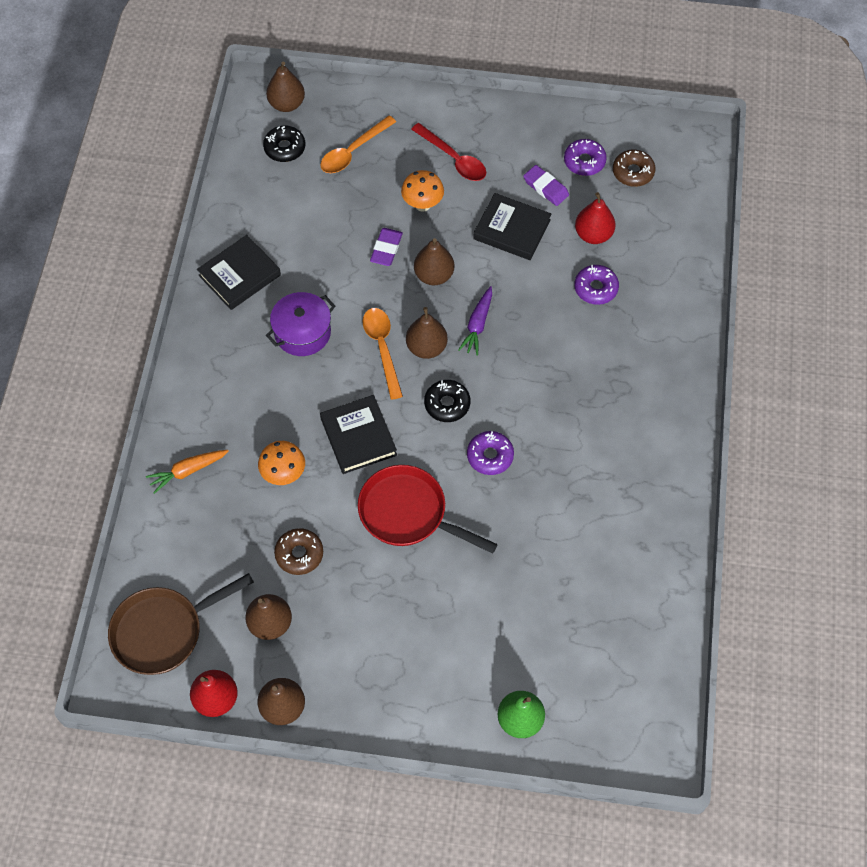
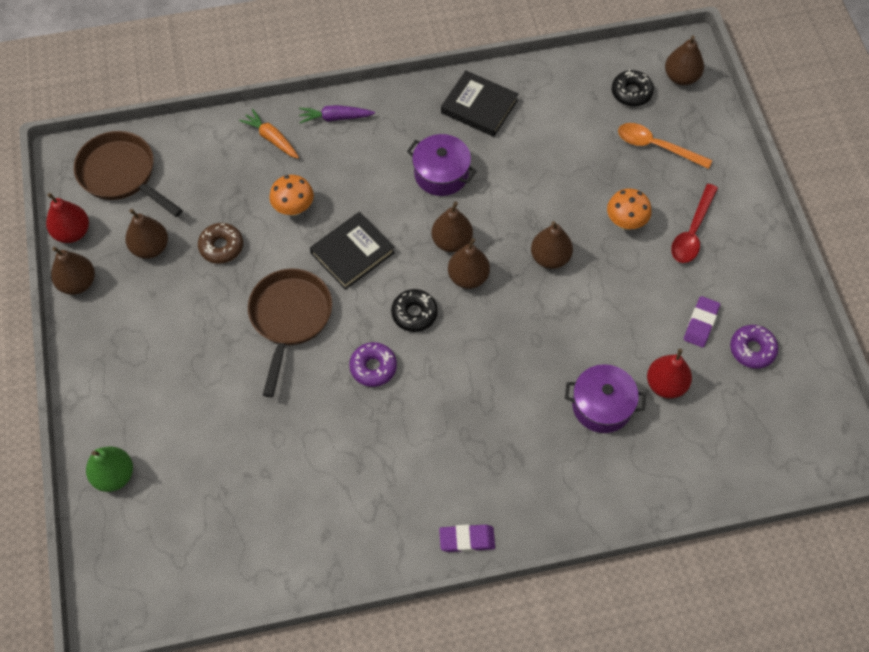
camera: 70 degrees right, 0 degrees up
red pan [358,465,498,554] -> brown pan [248,269,332,397]
orange spoon [363,308,403,400] -> brown pear [431,201,473,252]
purple eraser [370,228,403,266] -> purple eraser moved to [439,525,495,552]
purple carrot [458,286,492,355] -> purple carrot moved to [299,105,375,123]
black book [473,193,551,260] -> none
purple donut [574,265,619,305] -> purple pot [565,364,646,433]
brown donut [613,150,656,187] -> none

